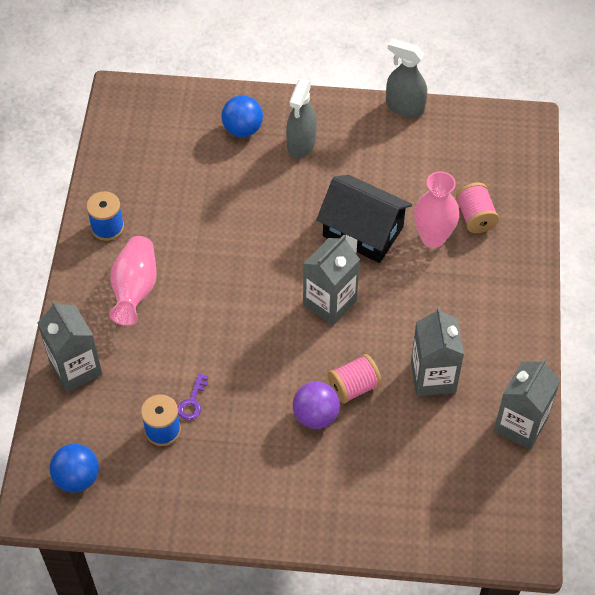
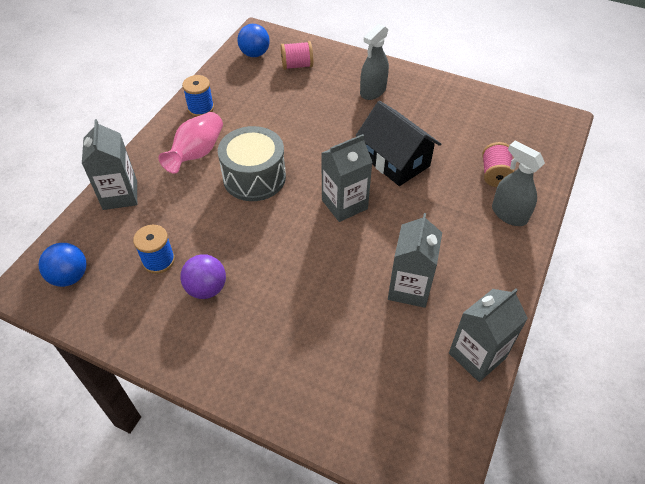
camera: 20 degrees right, 5 degrees down
purple key [178,373,208,420] -> none
blue ball [221,95,263,137] -> blue ball moved to [238,24,270,57]
purple ball [293,382,340,429] -> purple ball moved to [180,254,226,299]
pink spool [328,354,382,404] -> pink spool moved to [281,41,313,70]
grey spray bottle [386,39,427,117] -> grey spray bottle moved to [492,141,545,226]
pink vase [414,171,459,248] -> none
none -> grey drum [218,126,286,201]

